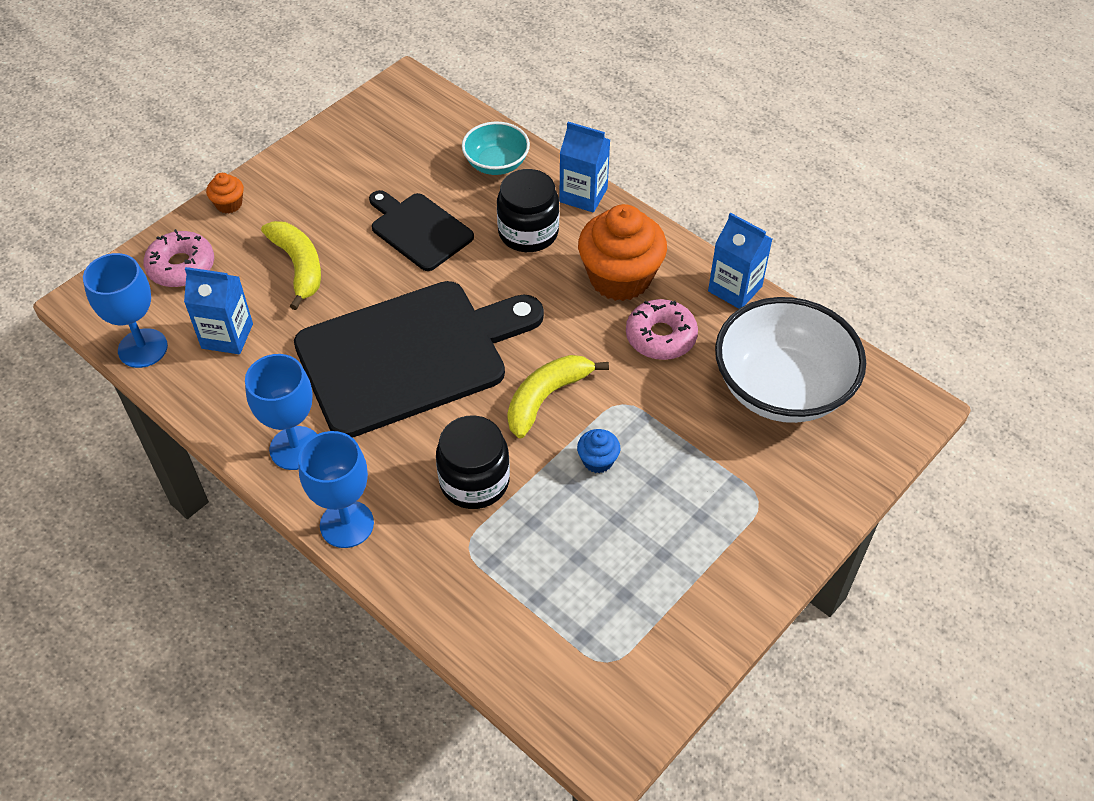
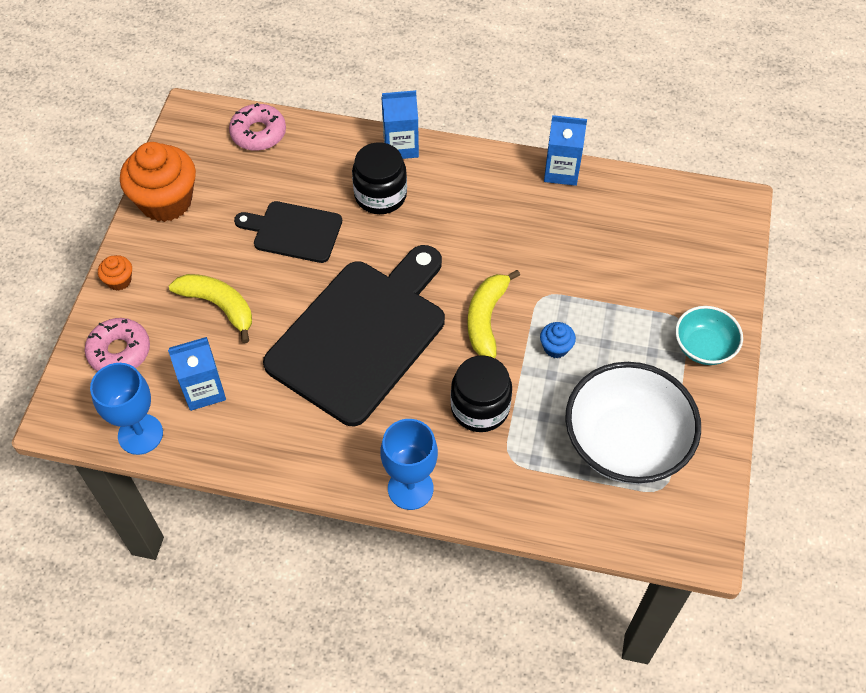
camera: 30 degrees left, 5 degrees up
blue goblet [245,354,317,470] -> none
turquoise bowl [462,122,530,175] -> turquoise bowl moved to [675,306,743,365]
orange cupcake [578,204,667,301] -> orange cupcake moved to [120,142,196,222]
pink donut [626,299,698,360] -> pink donut moved to [229,103,286,151]
white bowl [715,297,866,423] -> white bowl moved to [565,362,701,484]

